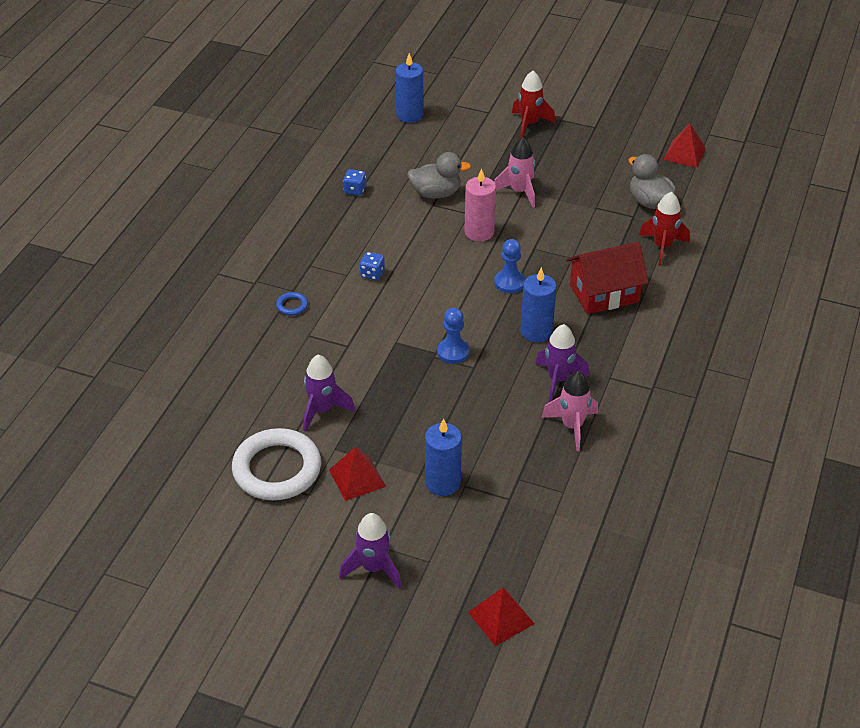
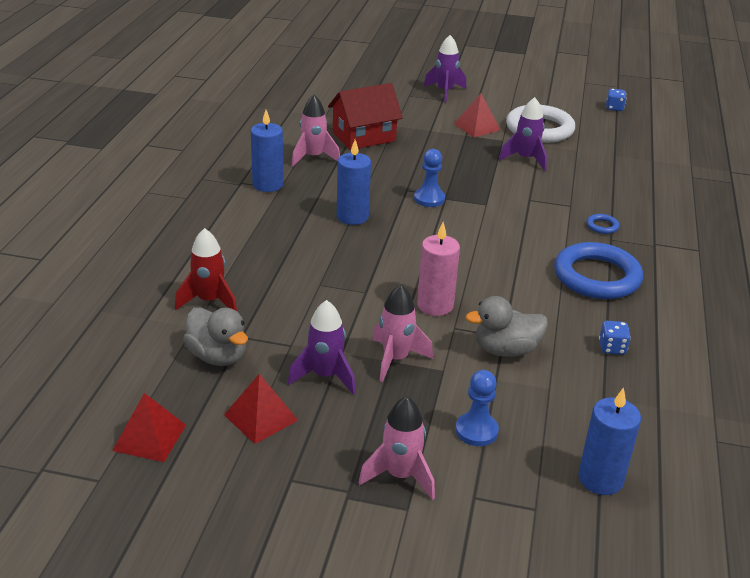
camera: 170 degrees right, 10 degrees down
blue dice [360,252,385,280] -> blue dice moved to [606,89,627,111]
blue candle [425,418,462,496] -> blue candle moved to [251,110,284,192]
red pyramid [468,587,534,646] -> red pyramid moved to [224,374,298,444]
blue pawn [494,239,525,293] -> blue pawn moved to [455,370,499,446]
red rocket [512,71,555,139] -> pink rocket [358,396,435,500]
purple rocket [535,324,589,402] -> purple rocket moved to [288,300,356,395]
red house [566,242,649,314] -> red house moved to [328,83,403,150]
none -> blue ring [554,242,643,299]

